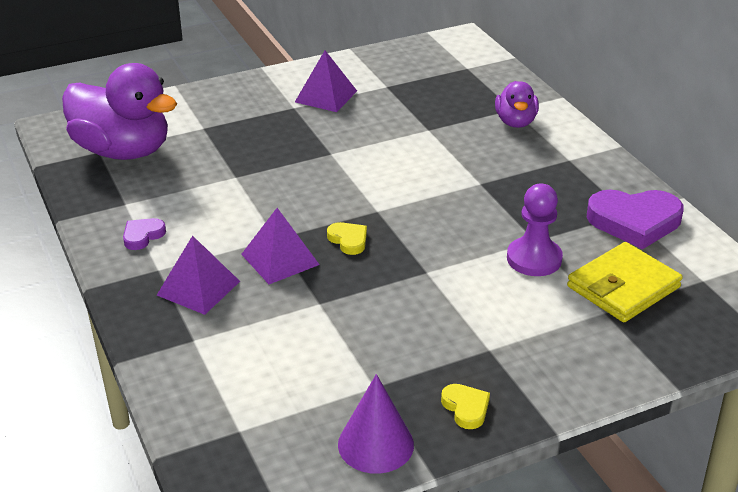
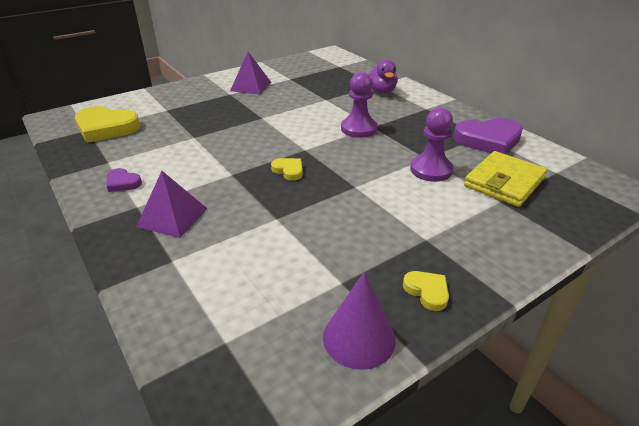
camera: 10 degrees left, 0 degrees up
purple duck [62,63,177,160] -> yellow heart [75,106,140,143]
purple heart [123,218,166,250] -> purple heart turned 90 degrees counterclockwise [107,168,142,192]
purple pyramid [241,208,320,284] -> none
none -> purple pawn [341,72,377,138]

